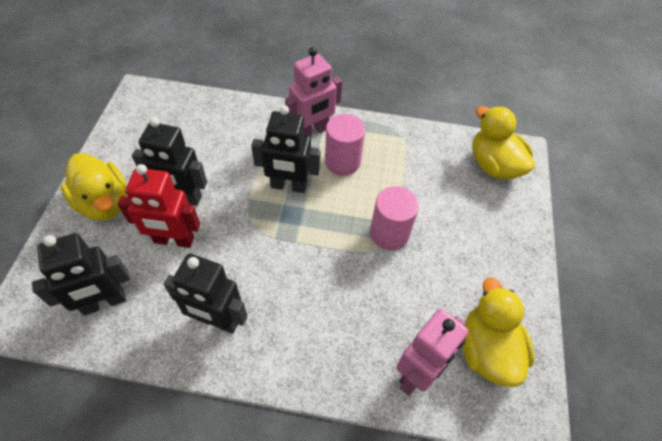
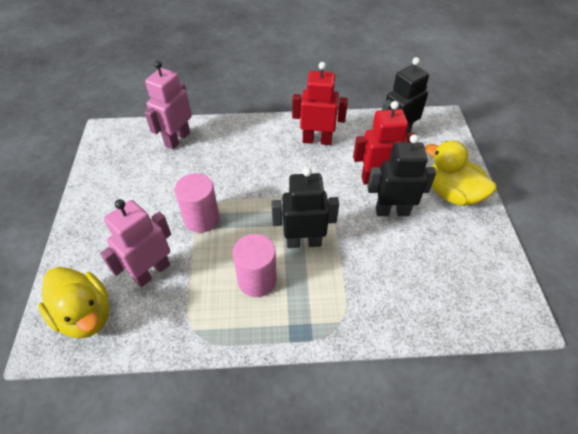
camera: 170 degrees right, 5 degrees down
black robot [164,254,247,334] -> red robot [292,62,348,145]
pink robot [285,47,342,137] -> pink robot moved to [100,199,171,287]
yellow duck [462,277,534,387] -> none

